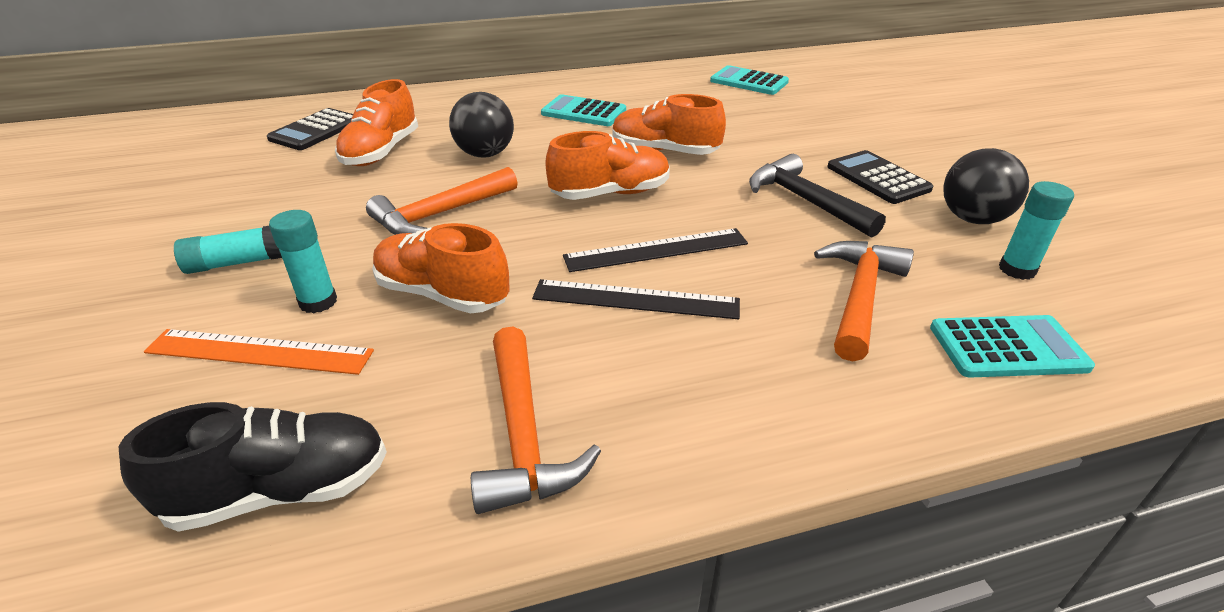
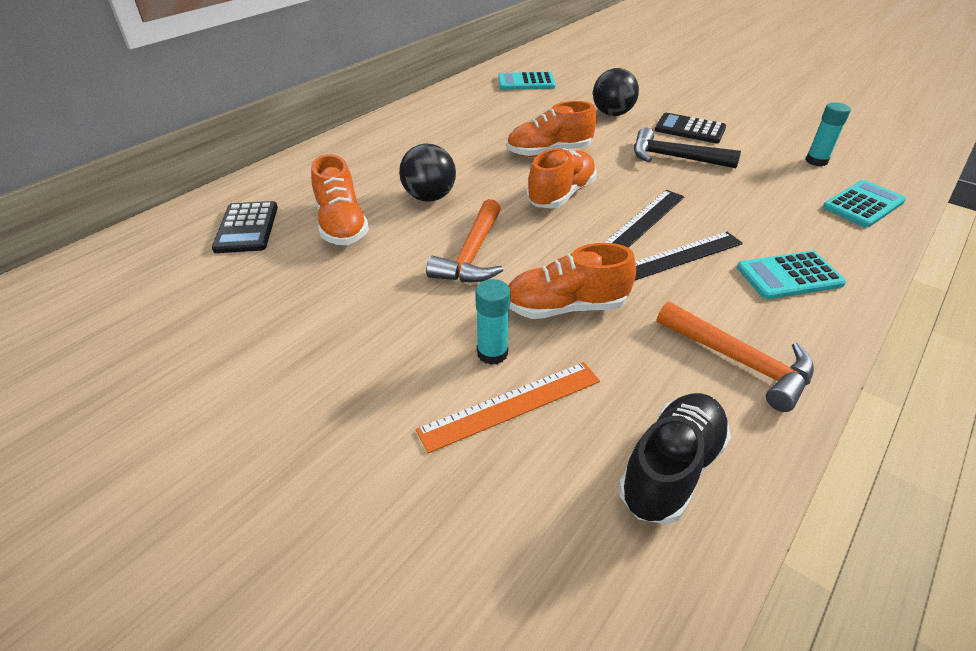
camera: 35 degrees left, 5 degrees up
turquoise glue stick [174,226,282,274] -> none
turquoise calculator [541,94,626,126] -> turquoise calculator moved to [737,251,846,299]
orange hammer [814,241,914,361] -> none
black ball [943,148,1029,224] -> black ball moved to [593,68,639,116]

